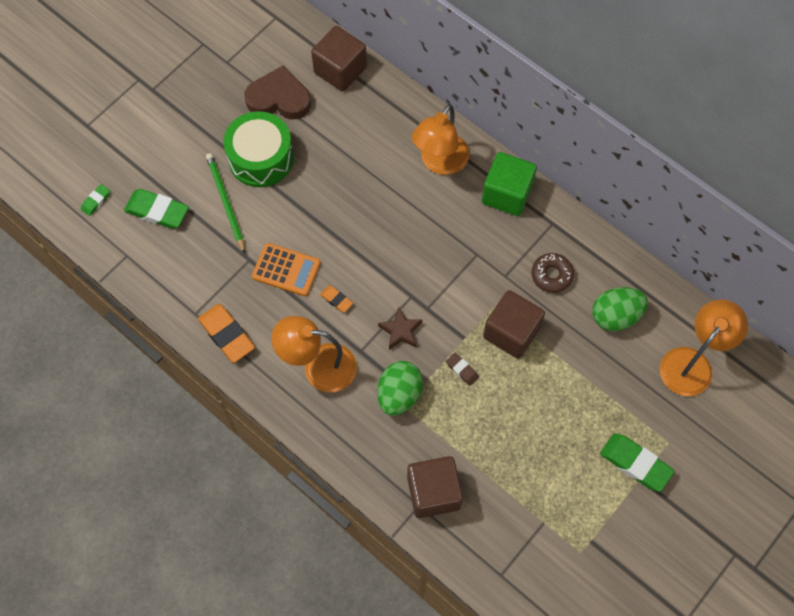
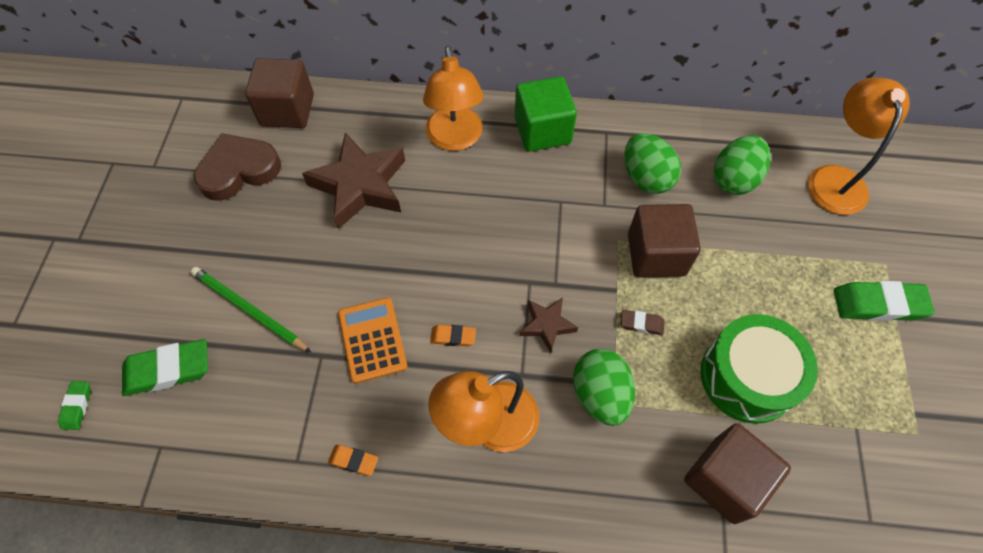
camera: 35 degrees left, 5 degrees down
orange eraser [198,304,255,363] -> orange eraser [328,445,378,476], size x0.51
green drum [223,111,294,187] -> green drum moved to [701,314,818,424]
orange calculator [252,243,321,296] -> orange calculator turned 90 degrees counterclockwise [338,298,407,384]
brown donut [531,253,574,293] -> green egg [625,133,681,194]
none -> brown star [302,132,405,229]

